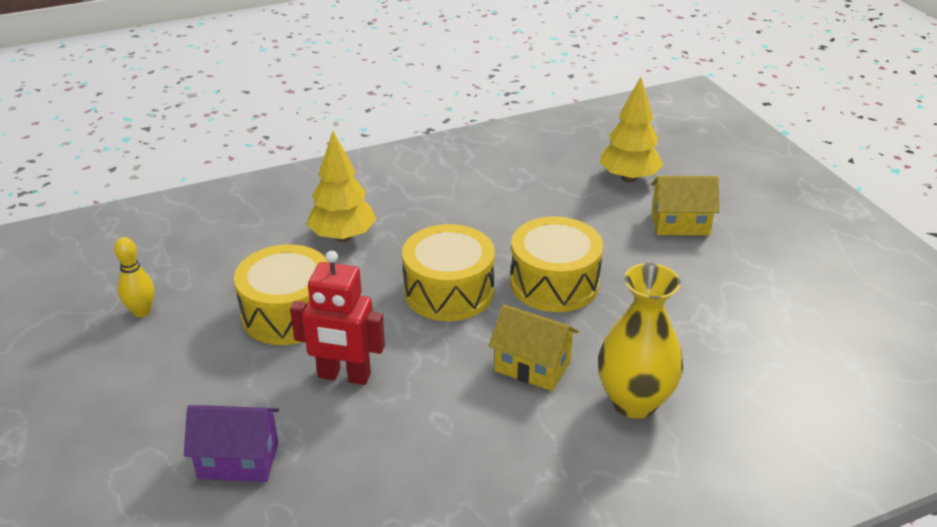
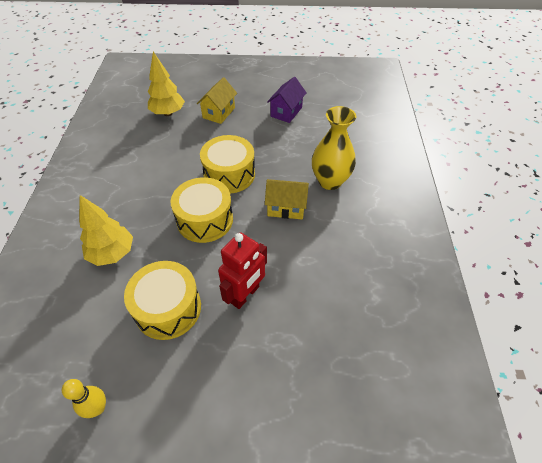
camera: 65 degrees left, 15 degrees up
purple house [184,405,279,482] -> purple house moved to [267,77,307,123]
yellow house [489,304,579,391] -> yellow house turned 45 degrees clockwise [265,179,309,220]

